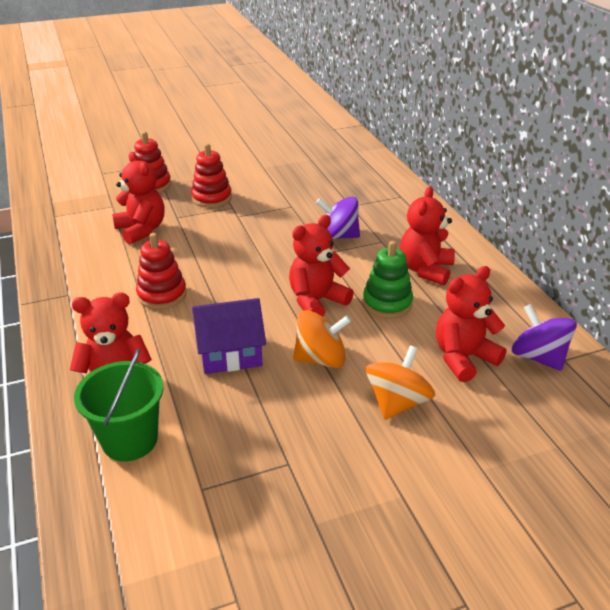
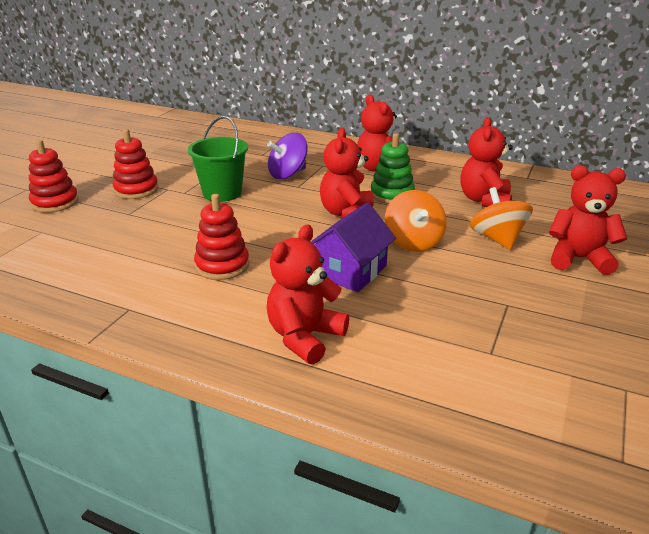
camera: 45 degrees left, 5 degrees down
green bucket [74,349,163,461] -> green bucket moved to [188,116,248,202]
red teddy bear [112,152,164,245] -> red teddy bear moved to [549,165,627,275]
orange spinning top [293,310,351,368] -> orange spinning top turned 135 degrees clockwise [385,190,447,252]
purple spinning top [511,304,577,371] -> none

